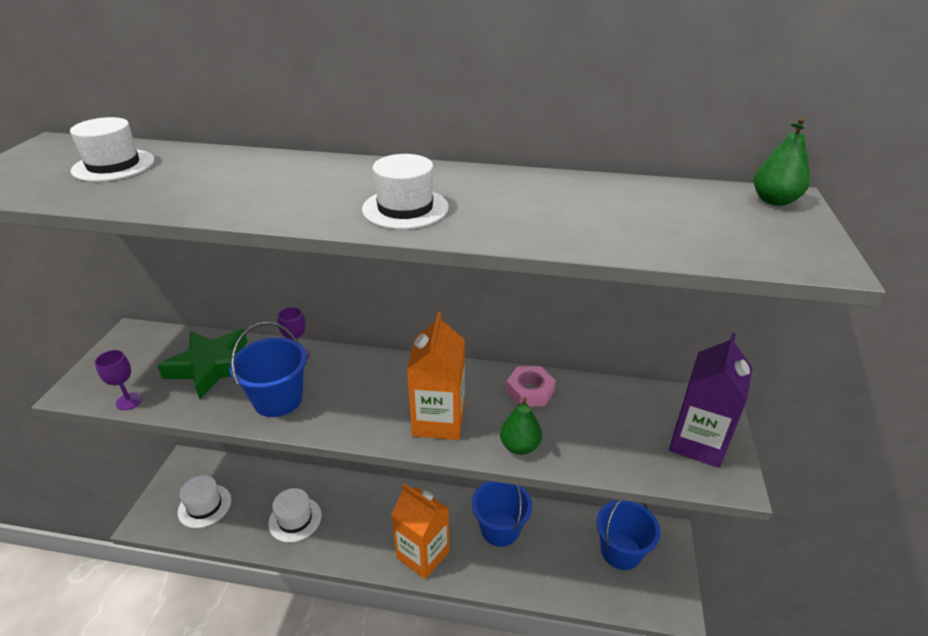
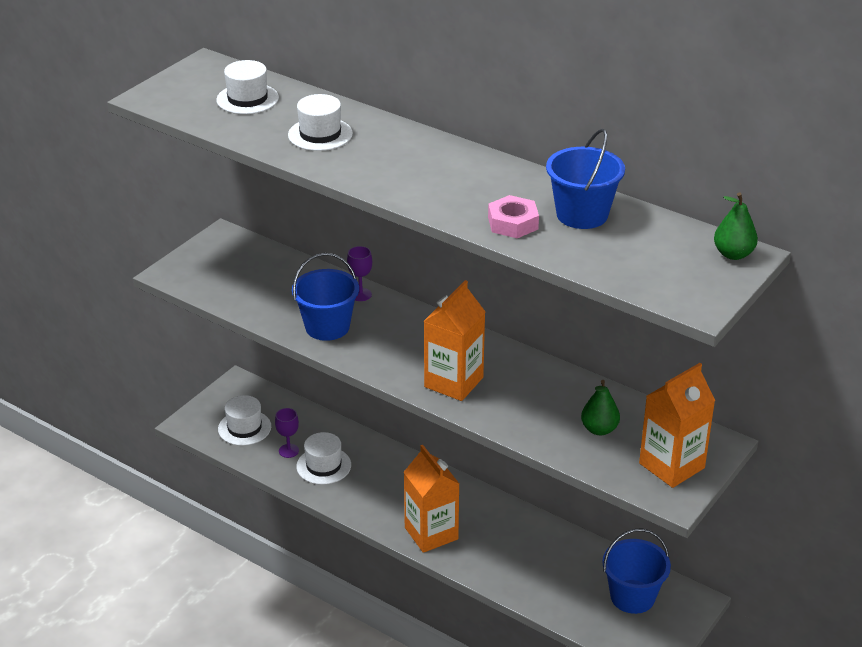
camera: 25 degrees right, 0 degrees up
purple goblet [95,350,142,410] -> purple goblet moved to [275,408,299,458]
green star [157,329,247,399] -> none
white hat [362,154,449,229] -> white hat moved to [288,94,353,151]
blue bucket [472,481,532,547] -> blue bucket moved to [546,129,625,229]
green pear [500,397,542,455] -> green pear moved to [581,380,620,435]
pink nut [506,366,556,407] -> pink nut moved to [488,195,539,238]
purple carton [669,332,752,468] -> orange carton [639,363,715,488]

